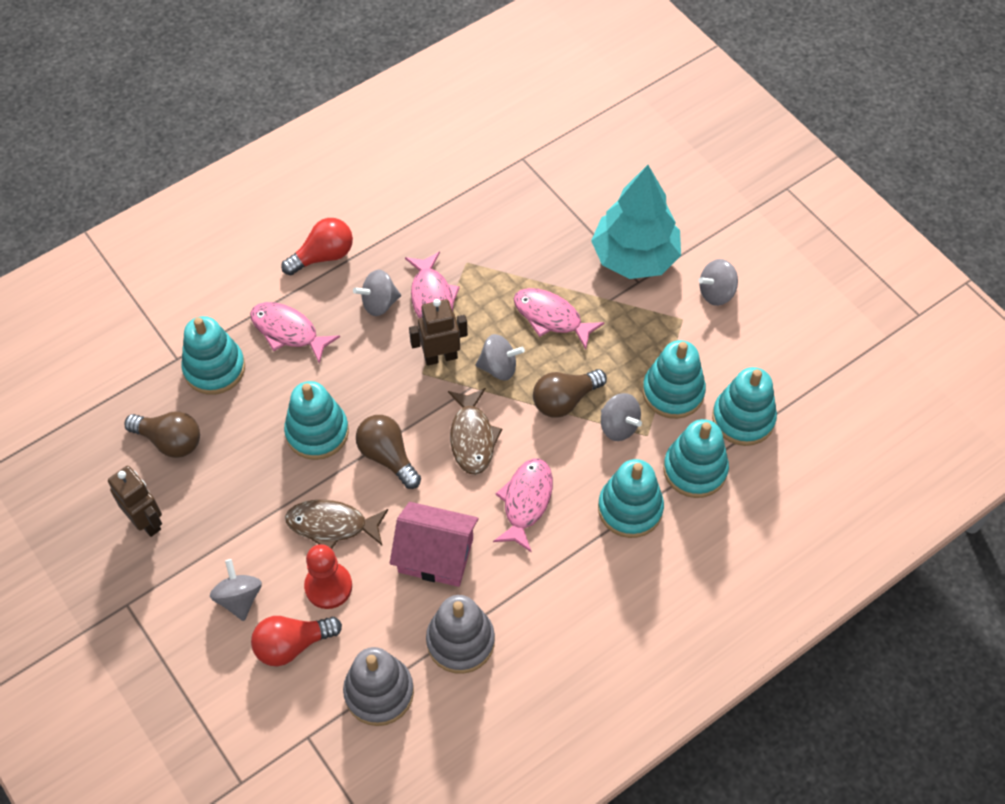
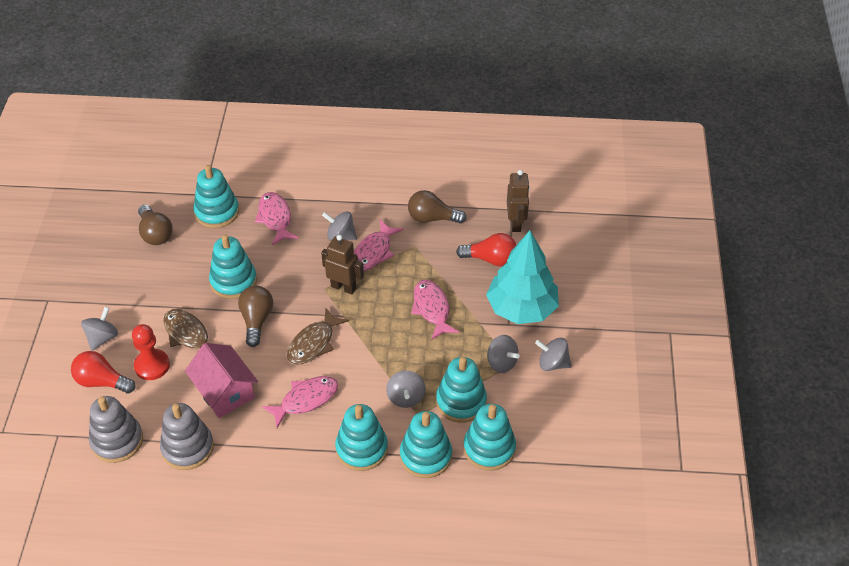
camera: 40 degrees right, 10 degrees down
brown robot [108,466,162,537] -> brown robot moved to [507,170,530,232]
red light bulb [281,218,353,275] -> red light bulb moved to [456,233,516,266]
grey spinning top [476,334,525,380] -> grey spinning top moved to [487,335,520,373]
brown light bulb [533,369,607,418] -> brown light bulb moved to [408,190,467,224]

